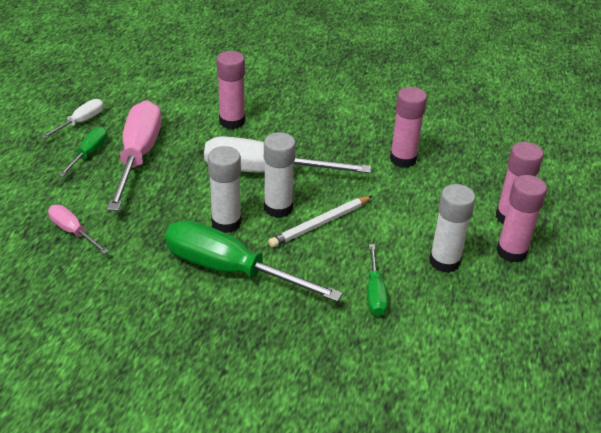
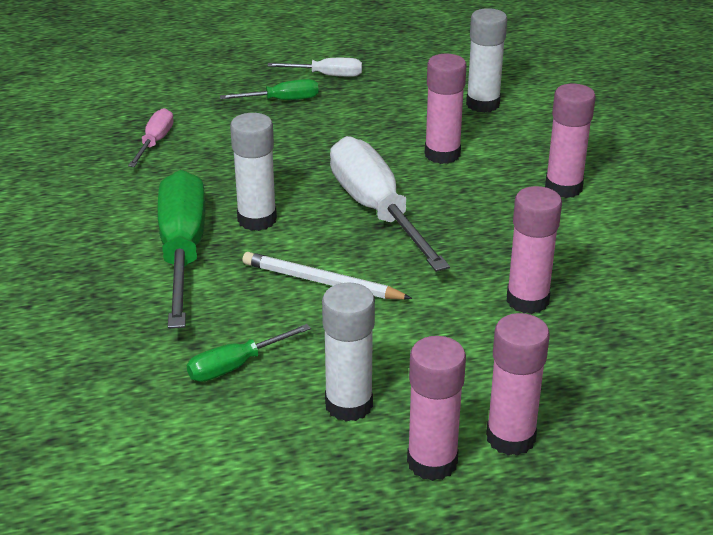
camera: 60 degrees right, 5 degrees down
pink screwdriver [107,100,161,211] -> none
white glue stick [264,132,296,218] -> white glue stick moved to [466,8,507,113]
none -> pink glue stick [545,84,596,198]

